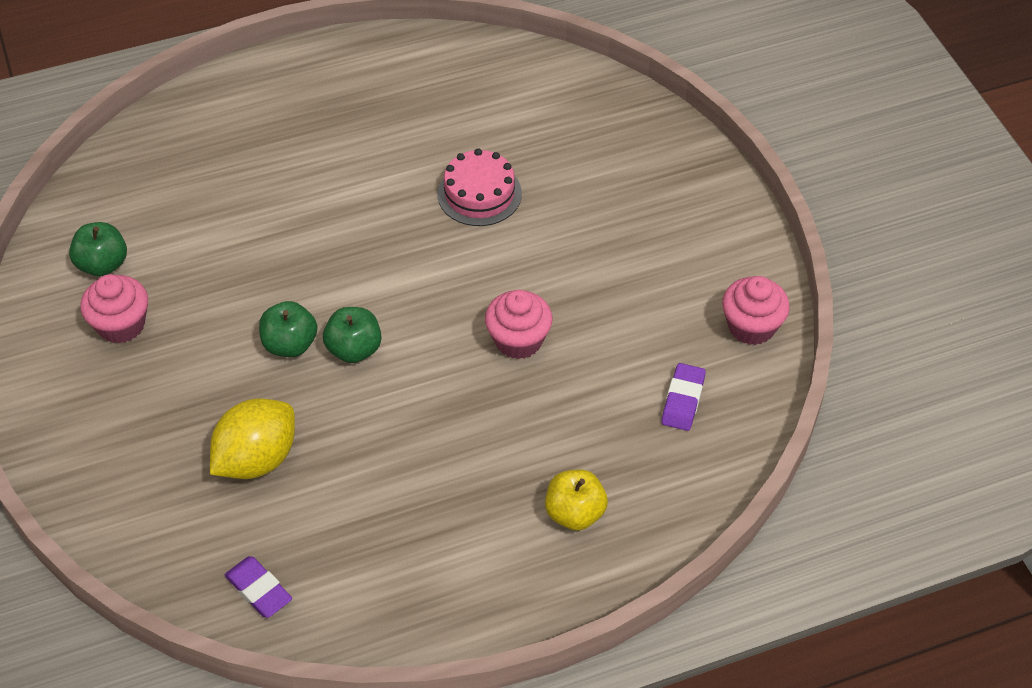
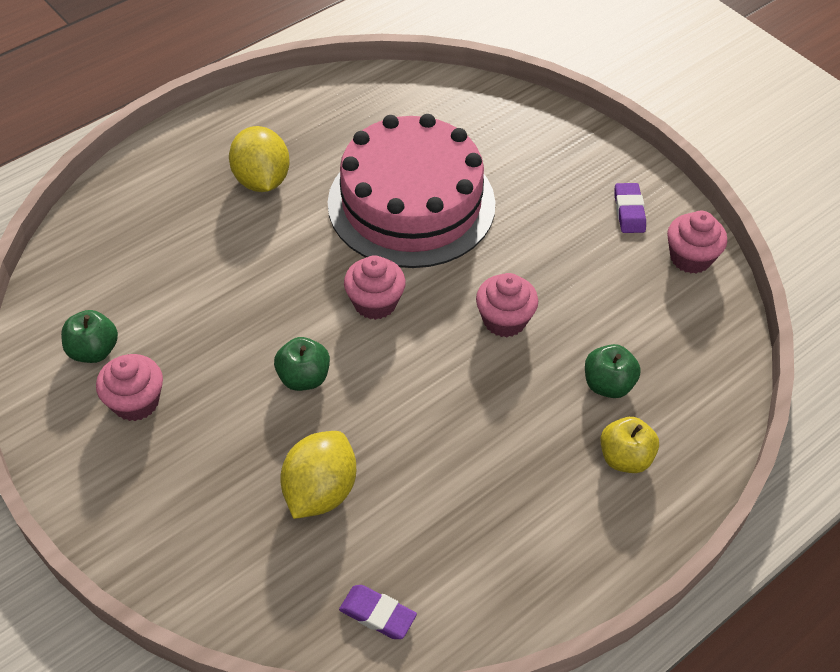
camera: 20 degrees left, 0 degrees up
green apple [323,307,381,363] -> green apple moved to [585,344,641,398]
pink cake [437,149,522,226] -> pink cake [328,114,495,268], size x2.19
purple eraser [662,363,706,431] -> purple eraser moved to [614,183,646,233]
none -> yellow lemon [229,126,290,192]
none -> pink cupcake [344,255,406,320]

